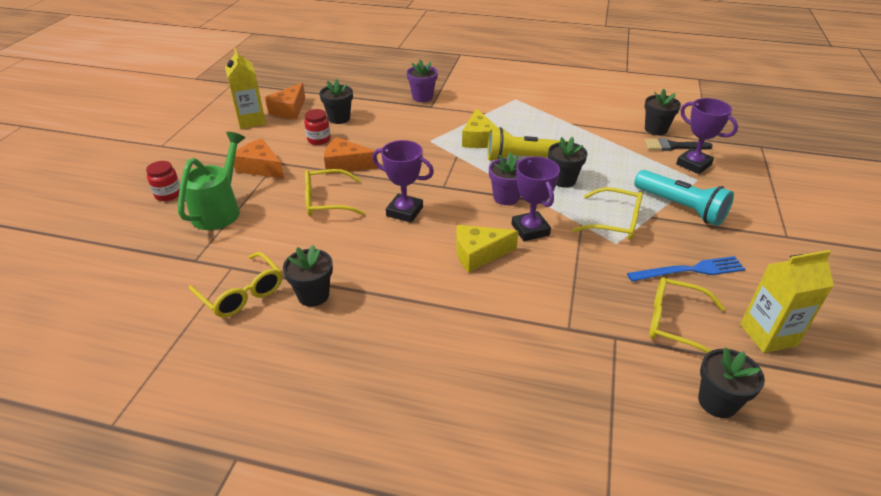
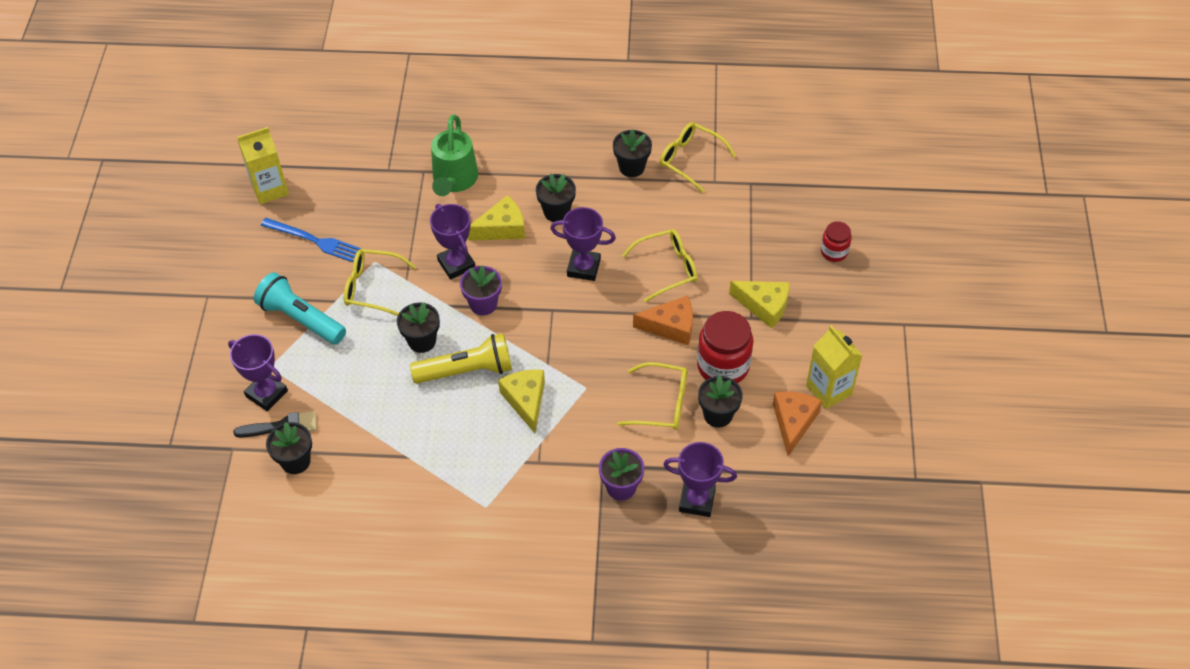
camera: 170 degrees right, 15 degrees up
green watering can [178,132,245,230] -> green watering can moved to [431,115,478,196]
orange cheese [234,138,284,179] -> yellow cheese [729,281,790,329]
red jar [304,109,331,145] -> red jar [697,311,753,383], size x1.80
blue fork [627,256,746,282] -> blue fork turned 135 degrees counterclockwise [261,218,361,262]
yellow glasses [649,277,725,353] -> yellow glasses moved to [617,362,687,430]
black flower pot [698,347,765,418] -> black flower pot moved to [536,174,576,222]
none -> purple trophy [663,442,737,517]

